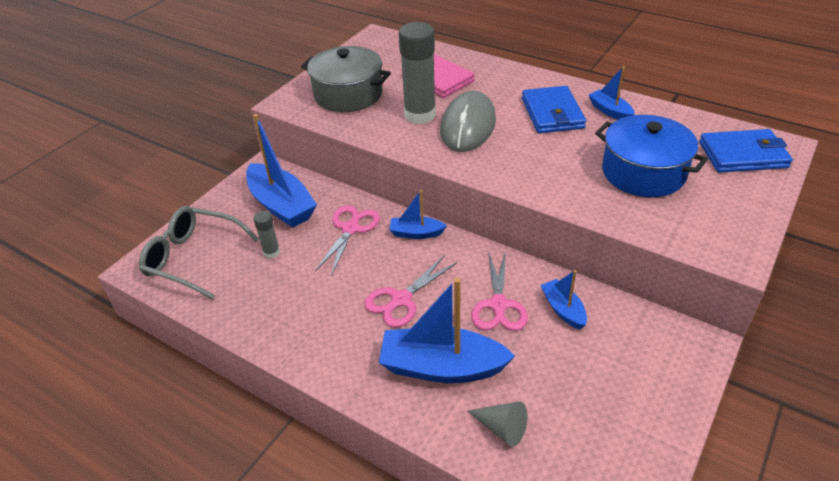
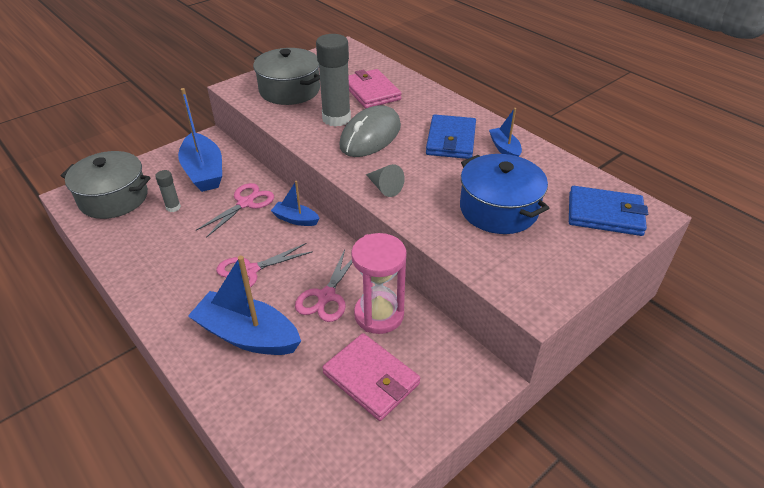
camera: 15 degrees right, 0 degrees up
grey glasses [139,206,259,299] -> grey pot [61,151,151,219]
grey cone [468,401,528,447] -> grey cone moved to [366,164,405,197]
blue boat [540,270,587,329] -> pink hourglass [351,233,407,334]
none -> pink wallet [322,333,420,421]

